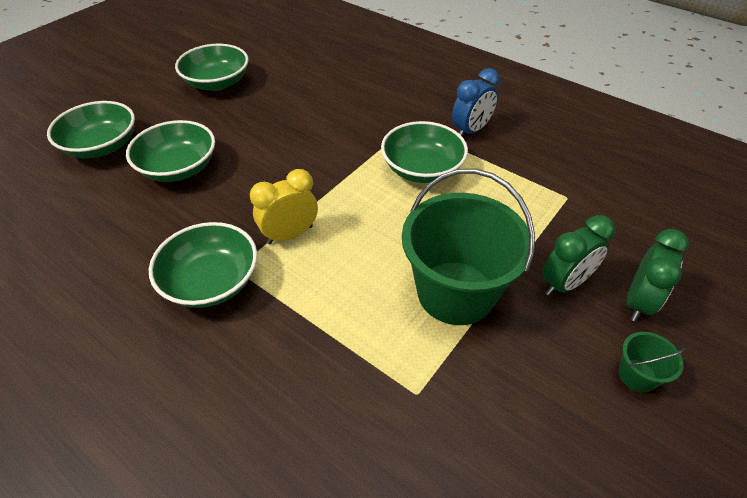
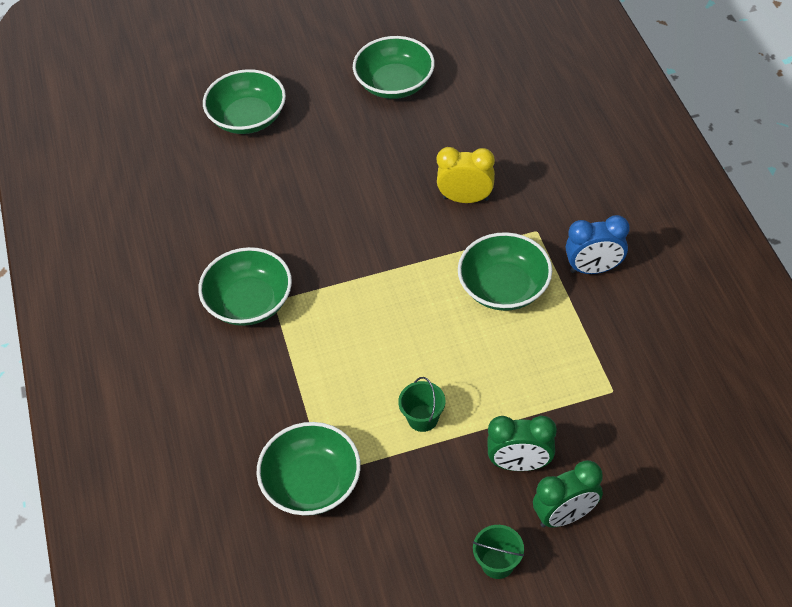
camera: 40 degrees right, 5 degrees up
green bowl [126,120,215,182] -> green bowl moved to [257,422,361,516]
yellow clock [250,169,318,244] -> yellow clock moved to [437,147,495,203]
green bucket [402,169,535,325] -> green bucket [398,377,445,432], size x0.42

